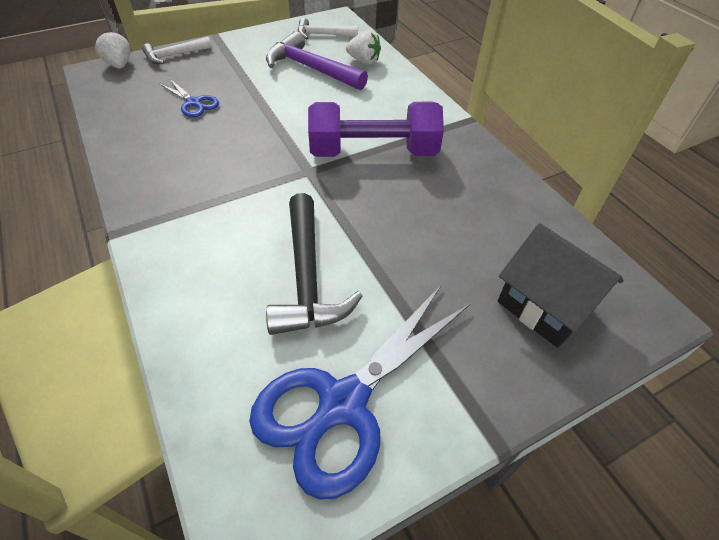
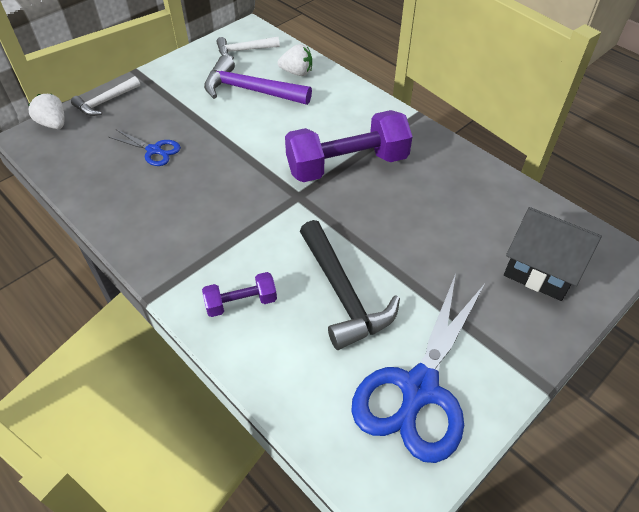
camera: 15 degrees left, 0 degrees up
none -> purple dumbbell [202,272,277,317]

